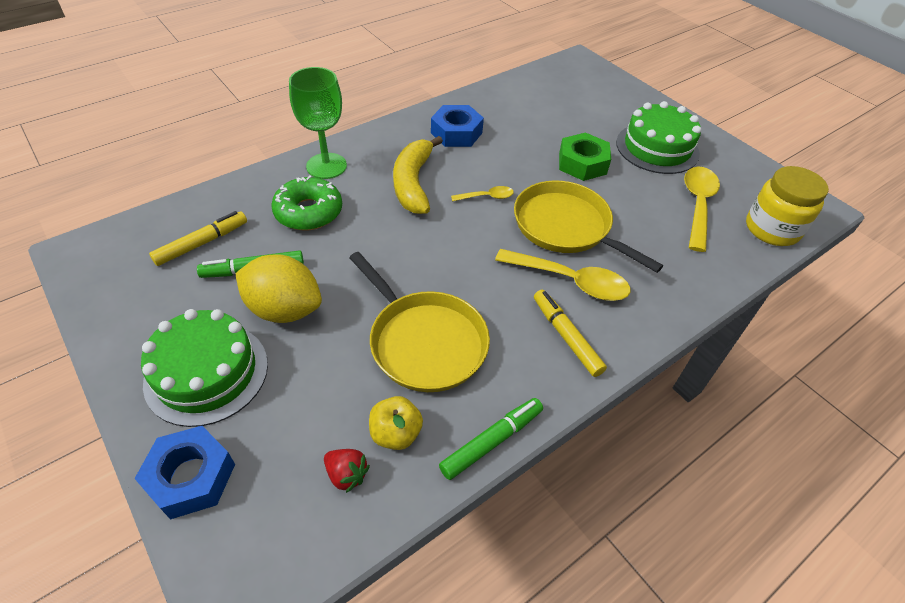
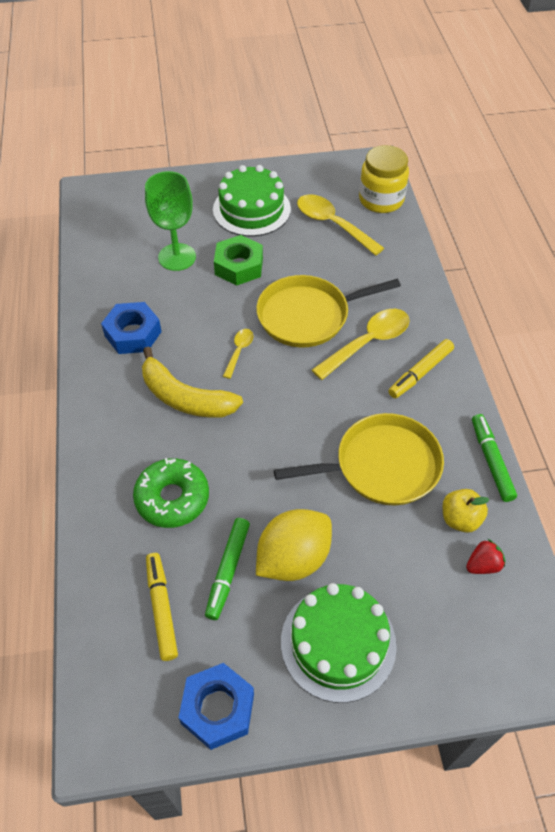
camera: 60 degrees left, 5 degrees up
blue nut [134,426,235,519] -> blue nut moved to [178,663,254,750]
green goblet [289,67,347,179] -> green goblet moved to [145,171,196,271]
yellow marker [534,290,607,377] -> yellow marker turned 45 degrees counterclockwise [389,339,454,398]

